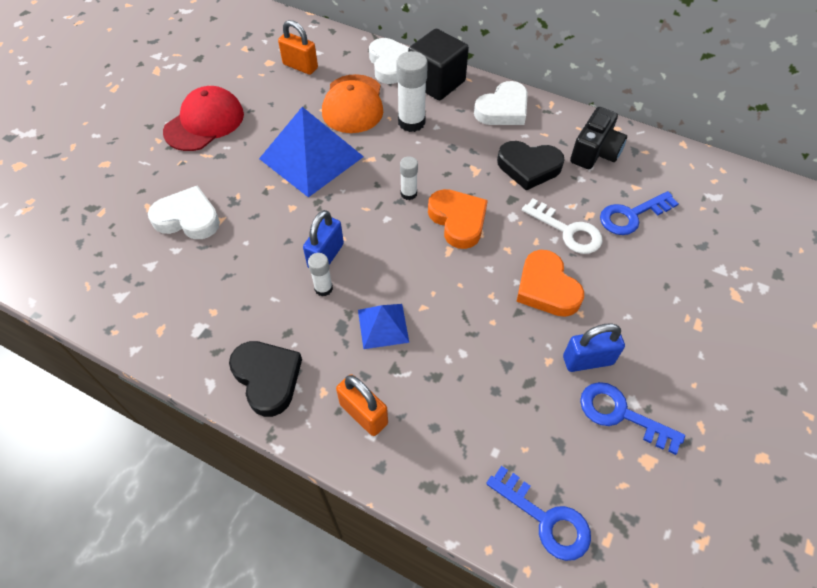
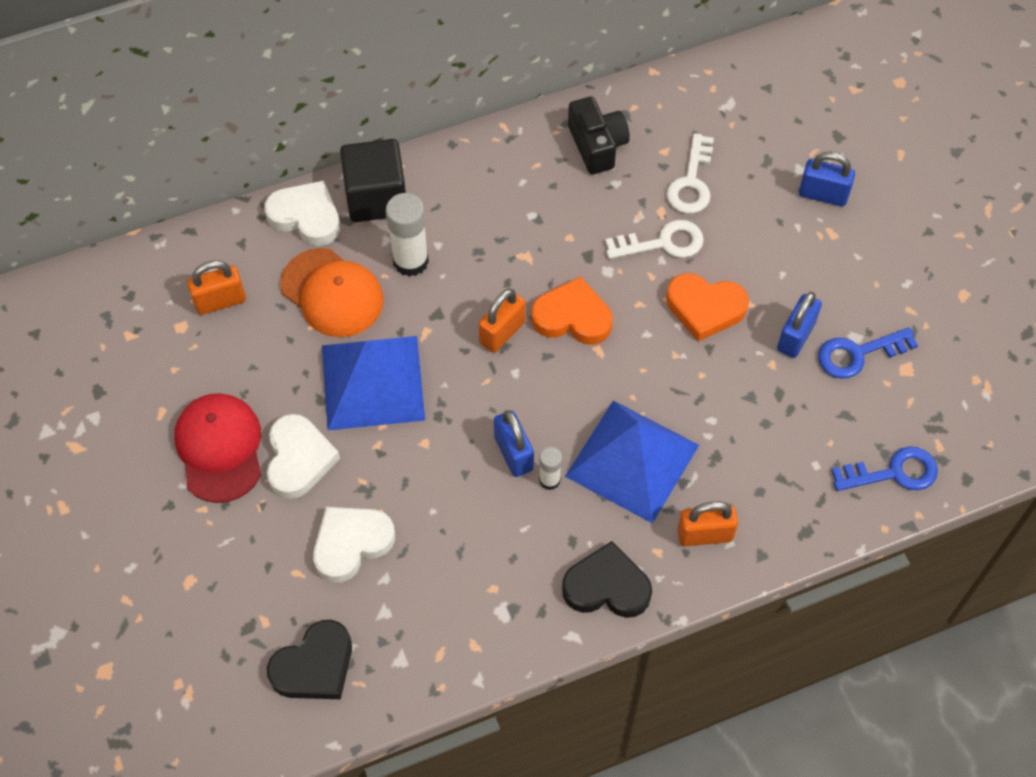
camera: 50 degrees left, 5 degrees up
blue pyramid [358,304,409,349] -> blue pyramid [565,400,699,524], size x1.95
white glue stick [400,156,418,200] -> orange padlock [479,289,526,353]
white heart [474,81,528,125] -> white heart moved to [267,414,340,499]
black heart [497,141,565,191] -> black heart moved to [267,620,352,699]
blue key [600,191,679,235] -> white key [666,133,714,213]
none -> blue padlock [799,152,855,206]

